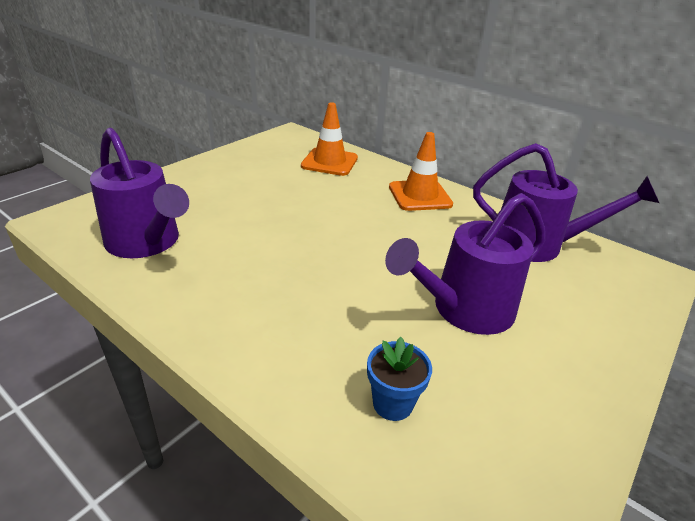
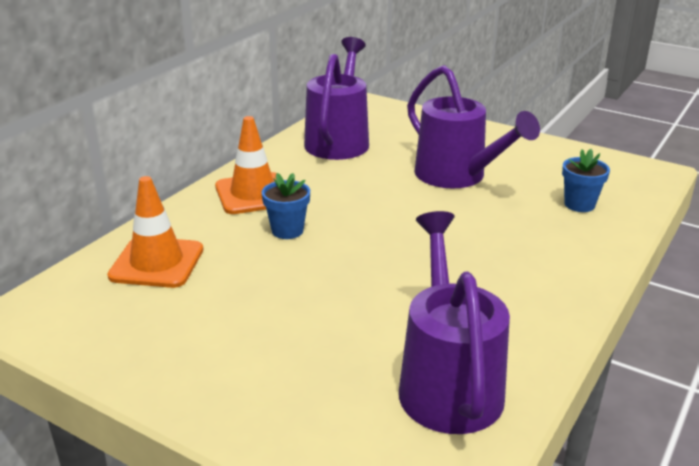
camera: 95 degrees left, 5 degrees down
purple watering can [90,128,189,258] -> purple watering can turned 45 degrees counterclockwise [399,211,510,434]
none -> blue flower pot [262,173,310,239]

